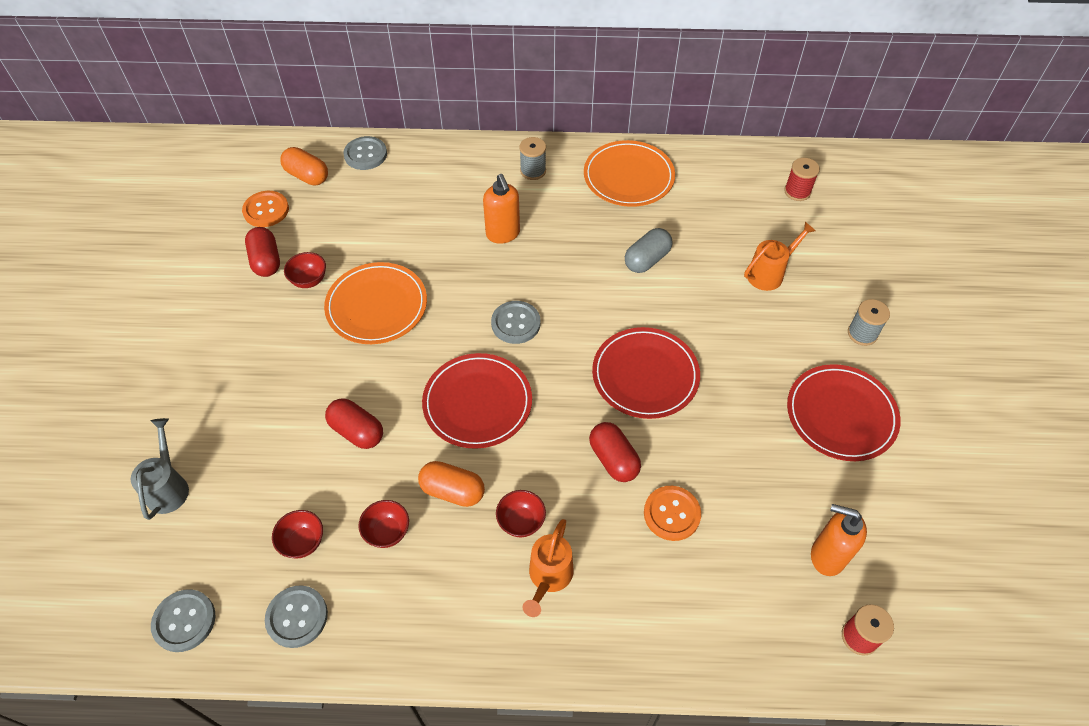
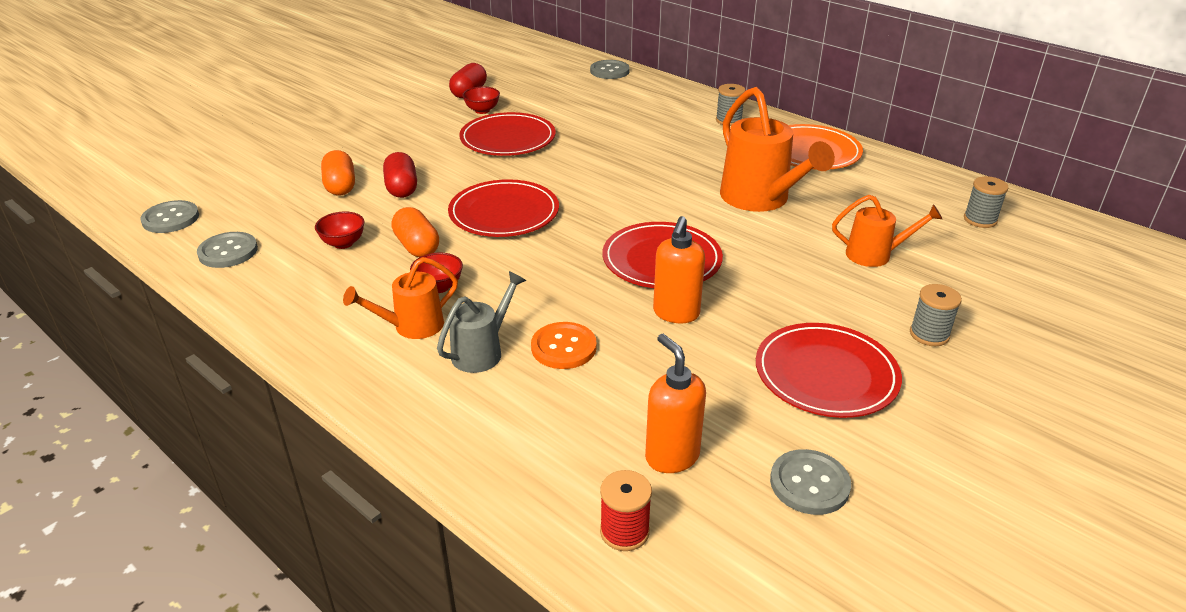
camera: 40 degrees right, 20 degrees down
grey watering can [131,418,189,520] -> grey watering can moved to [437,271,526,373]
orange button [242,191,289,227] -> none
red bowl [272,510,323,559] -> none
orange capsule [280,147,328,185] -> orange capsule moved to [321,150,355,195]
orange plate [324,262,427,344] -> red plate [459,112,556,156]
orange soap dispenser [483,174,520,244] -> orange soap dispenser moved to [653,216,705,323]
grey button [491,301,540,344] -> grey button moved to [770,449,851,515]
red capsule [589,422,641,482] -> none
grey capsule [625,228,673,273] -> orange watering can [720,87,835,212]
red spool [784,158,820,201] -> grey spool [964,176,1009,228]

